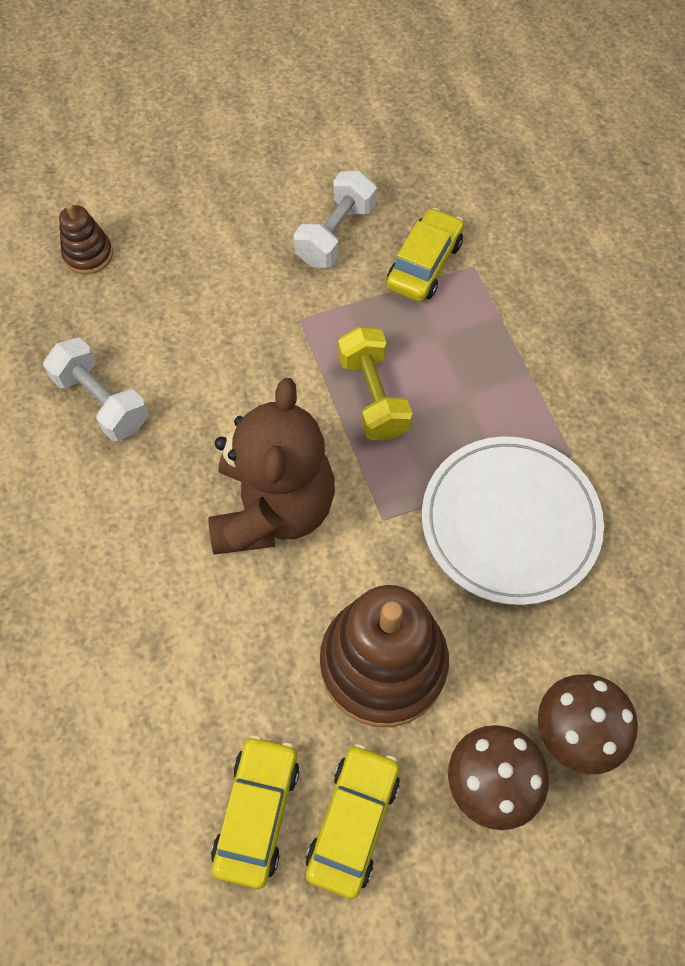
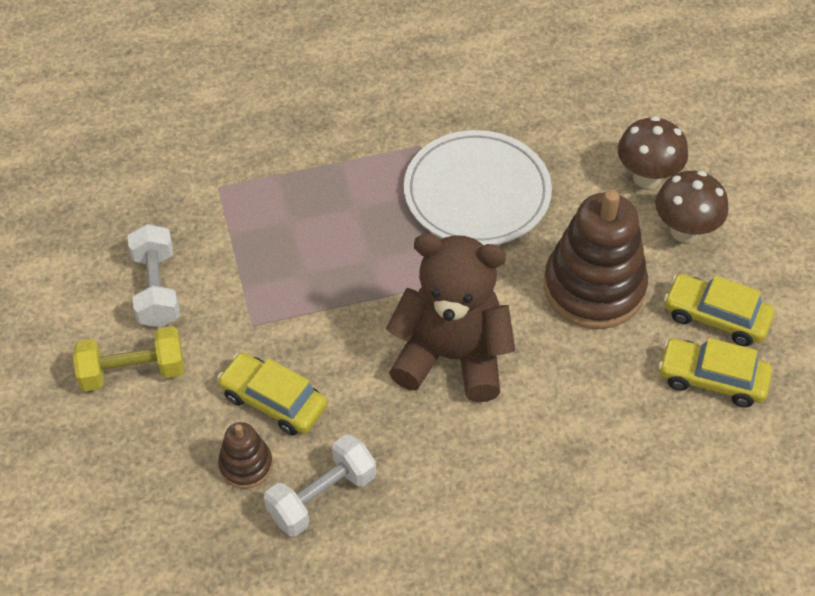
camera: 85 degrees left, 10 degrees down
brown stacking toy [59,203,113,274] -> brown stacking toy moved to [218,422,273,489]
white dumbbell [294,171,377,268] -> white dumbbell turned 45 degrees clockwise [128,224,180,327]
yellow dumbbell [338,327,413,440] -> yellow dumbbell moved to [73,326,184,392]
yellow car [387,208,464,302] -> yellow car moved to [217,353,327,436]

